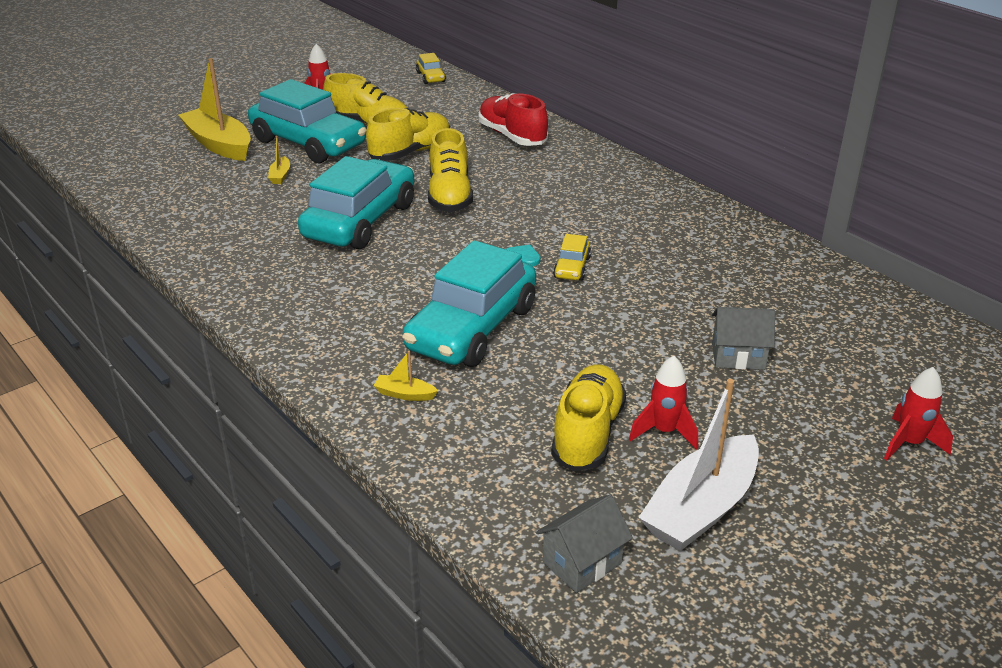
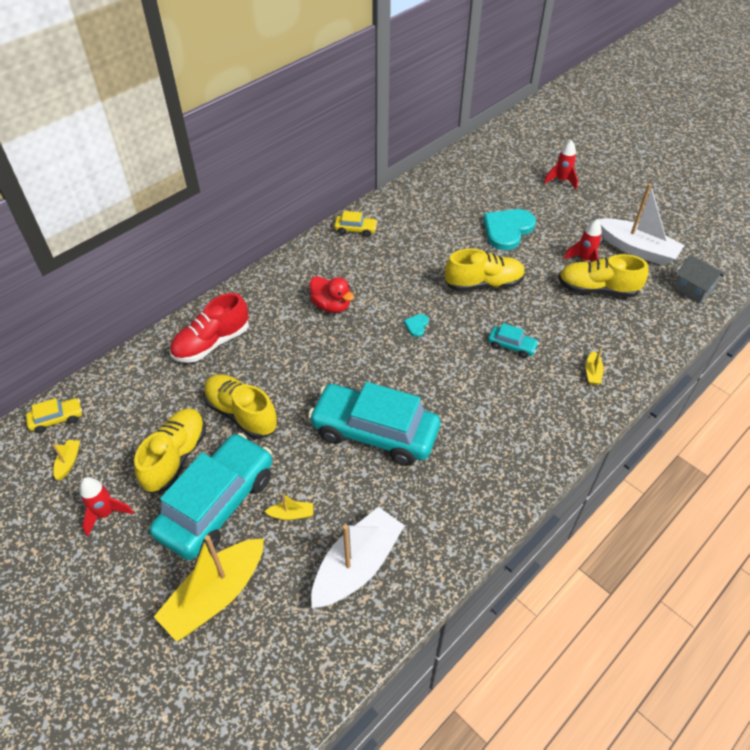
camera: 95 degrees left, 15 degrees up
turquoise car [402,240,536,367] -> turquoise car [488,323,539,358], size x0.43
yellow shoe [428,128,473,212] -> yellow shoe moved to [445,248,525,291]
yellow car [553,234,591,281] -> yellow car moved to [334,211,378,237]
grey house [712,307,775,370] -> turquoise heart [483,209,536,250]
none -> yellow boat [52,440,80,480]
none -> red duck [310,276,354,313]
none -> white boat [311,507,405,608]

